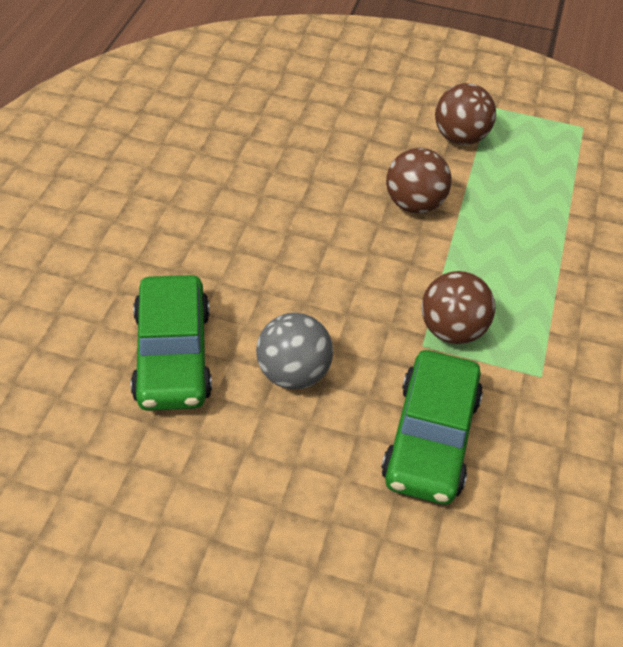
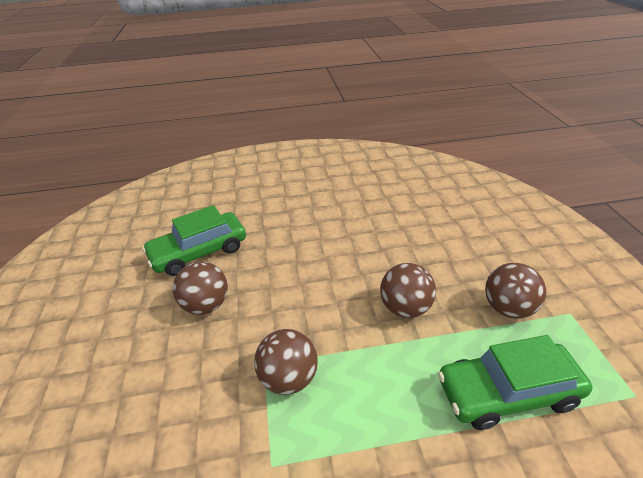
camera: 70 degrees right, 10 degrees down
grey ball [256,313,333,389] -> brown ball [173,261,228,315]
green car [381,350,483,505] -> green car moved to [438,335,592,430]

